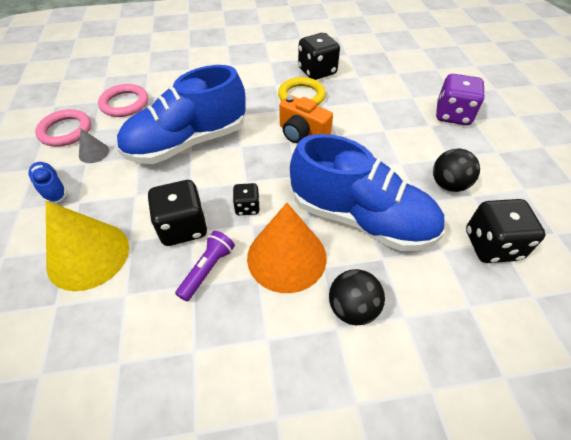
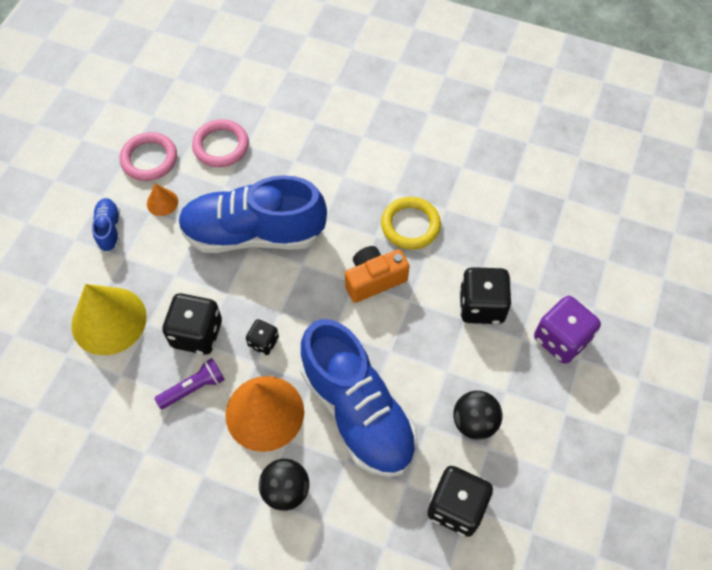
camera: 30 degrees right, 10 degrees up
grey cone [79,129,109,163] -> orange cone [147,184,178,216]
orange camera [279,95,333,143] -> orange camera turned 90 degrees clockwise [345,246,409,303]
black dice [298,33,340,80] -> black dice moved to [459,267,511,324]

